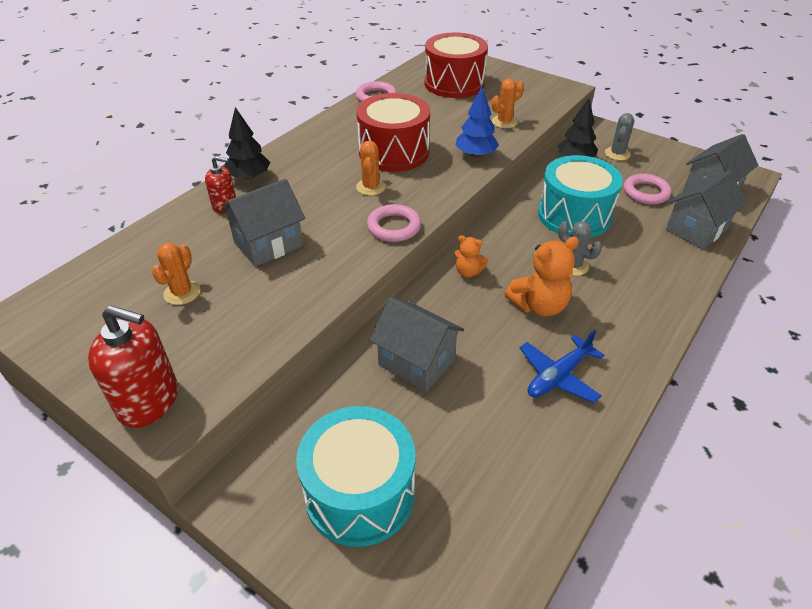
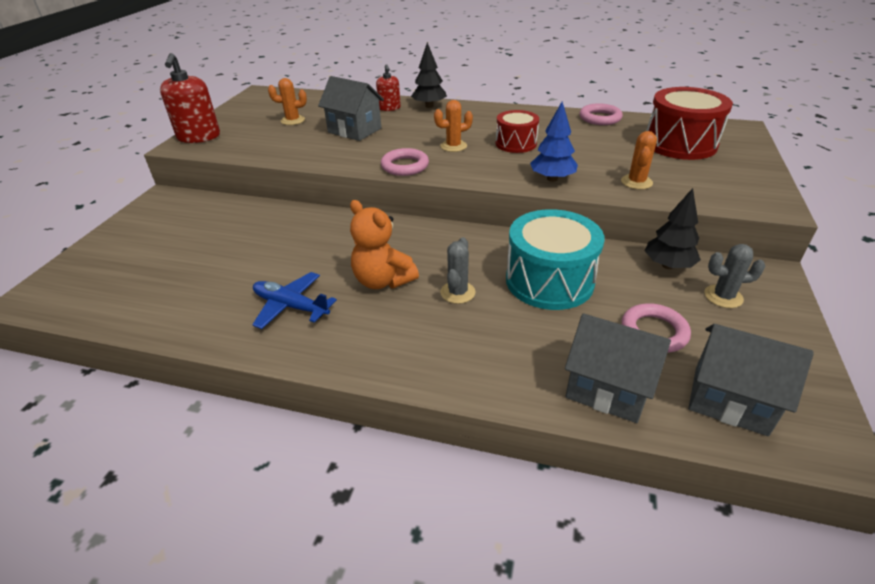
camera: 70 degrees right, 5 degrees down
turquoise drum [296,406,416,547] -> none
red drum [356,93,430,172] -> red drum [496,110,539,153], size x0.60
grey house [370,297,464,392] -> none
orange teddy bear [454,235,488,277] -> none
orange cactus [492,79,524,128] -> orange cactus turned 75 degrees clockwise [621,131,657,190]

